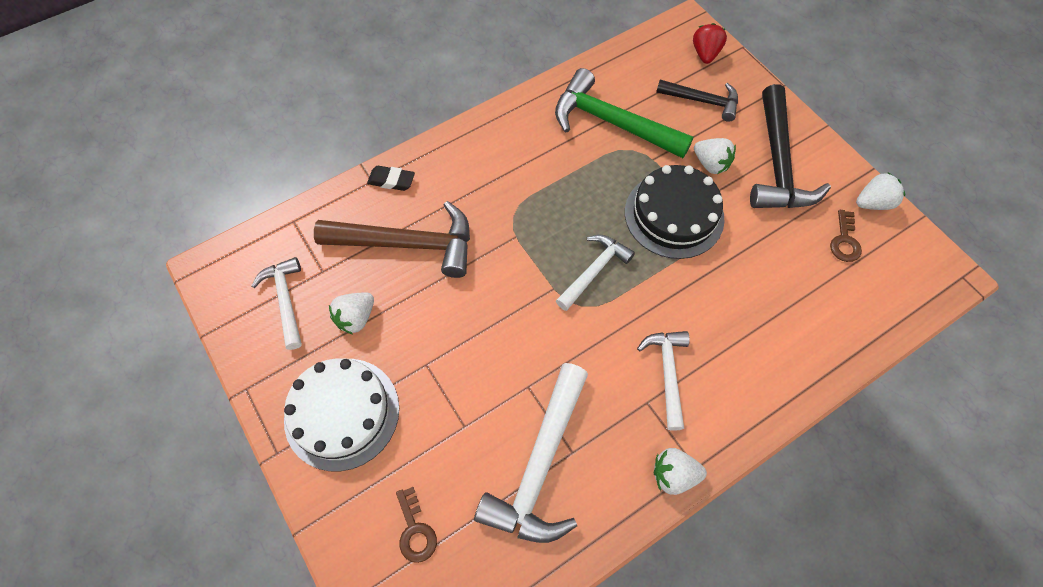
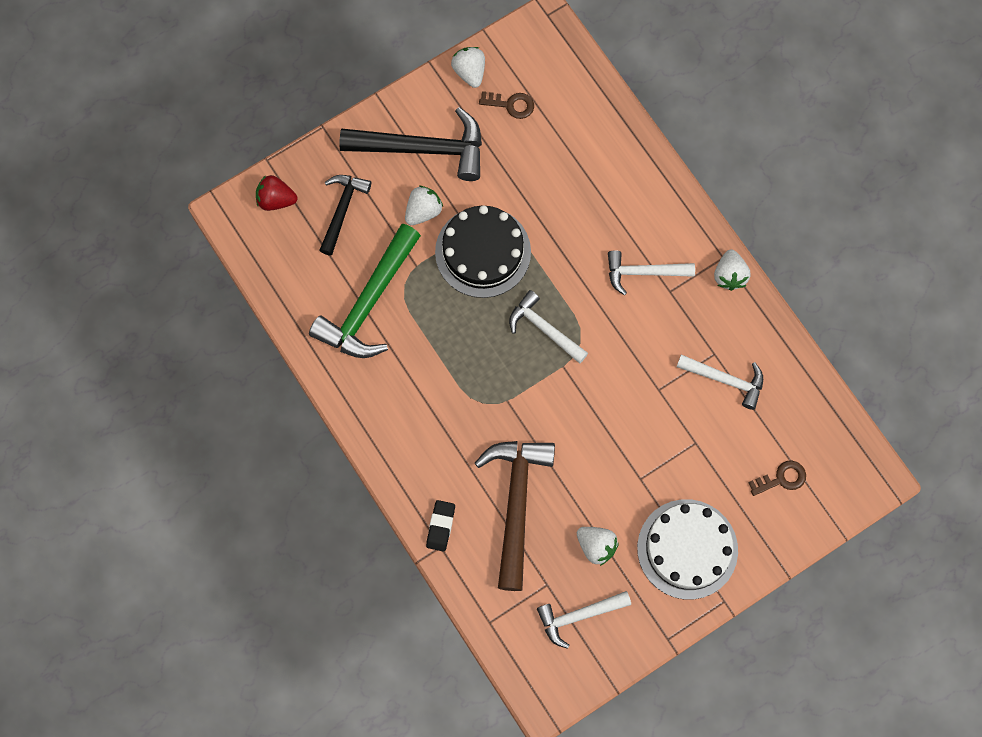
camera: 90 degrees left, 10 degrees up
white hammer [474,363,588,543] -> white hammer [677,354,763,410], size x0.60

